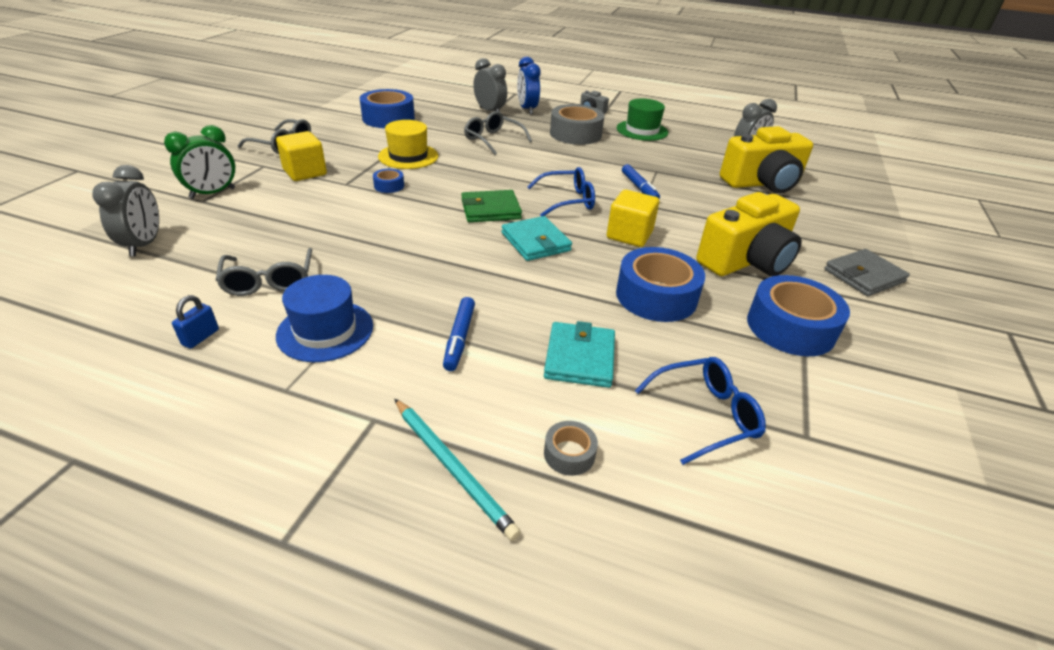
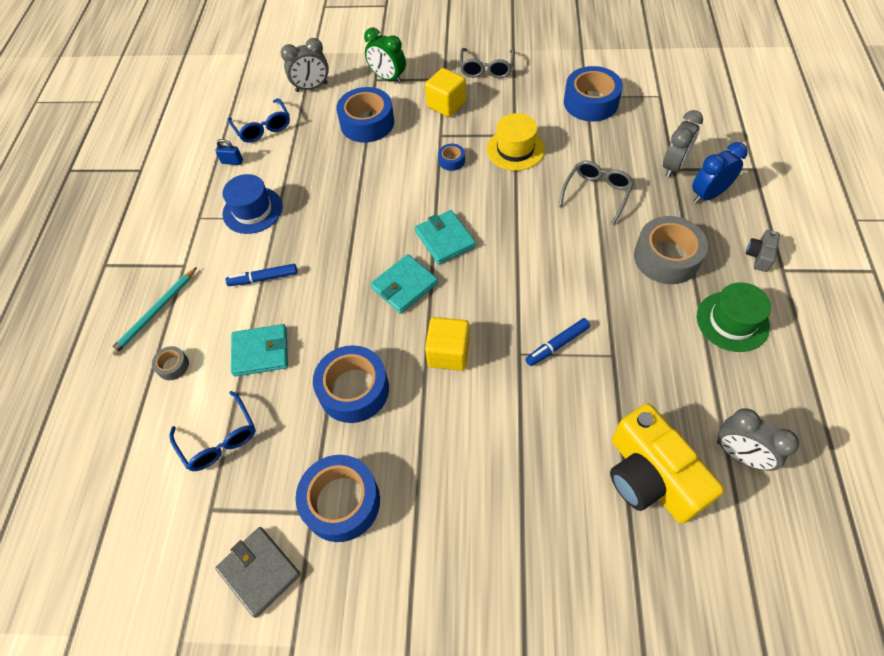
camera: 80 degrees right, 20 degrees up
grey glasses [216,248,312,296] -> none
green wallet [461,190,522,222] -> turquoise wallet [415,210,476,265]
blue glasses [527,167,595,216] -> blue glasses moved to [227,98,290,143]
yellow camera [696,192,802,276] -> none
grey wallet [824,249,910,296] -> grey wallet moved to [215,527,301,618]
none -> blue tape [336,87,394,143]

